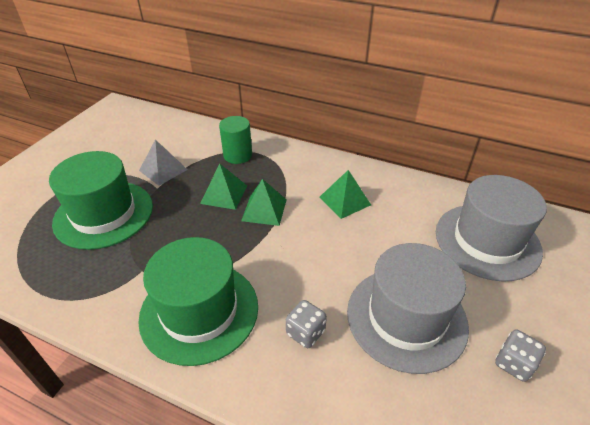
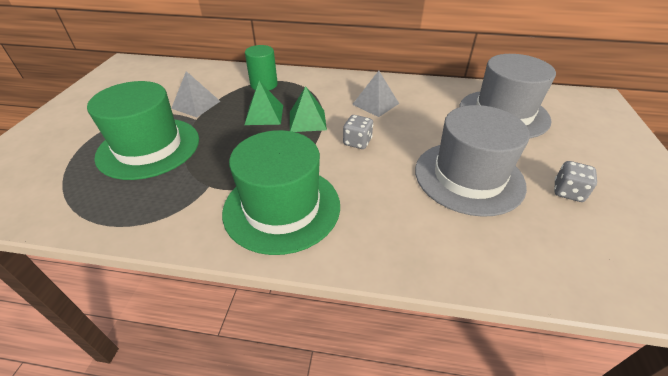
camera: 15 degrees left, 0 degrees up
grey dice [286,300,327,348] -> grey dice moved to [343,115,373,149]
green pyramid [319,170,371,219] -> grey pyramid [352,71,399,117]

